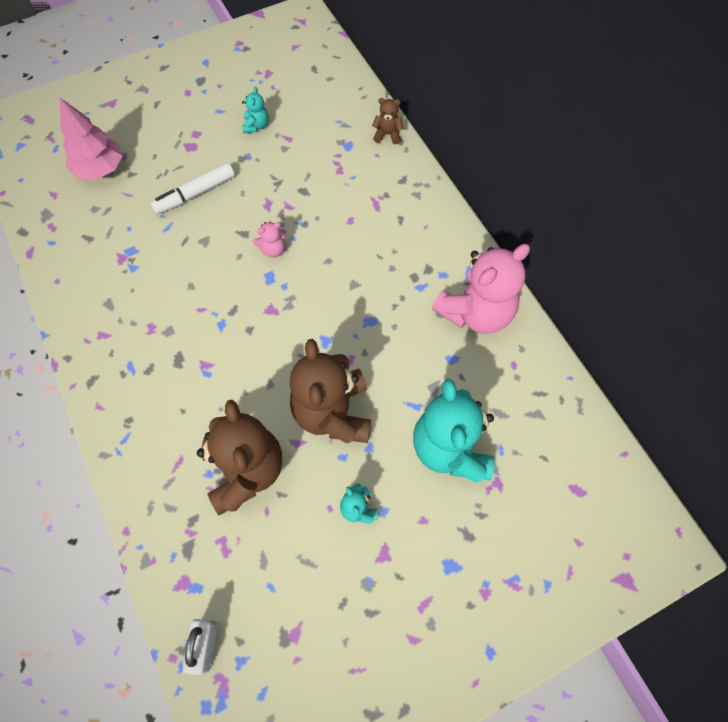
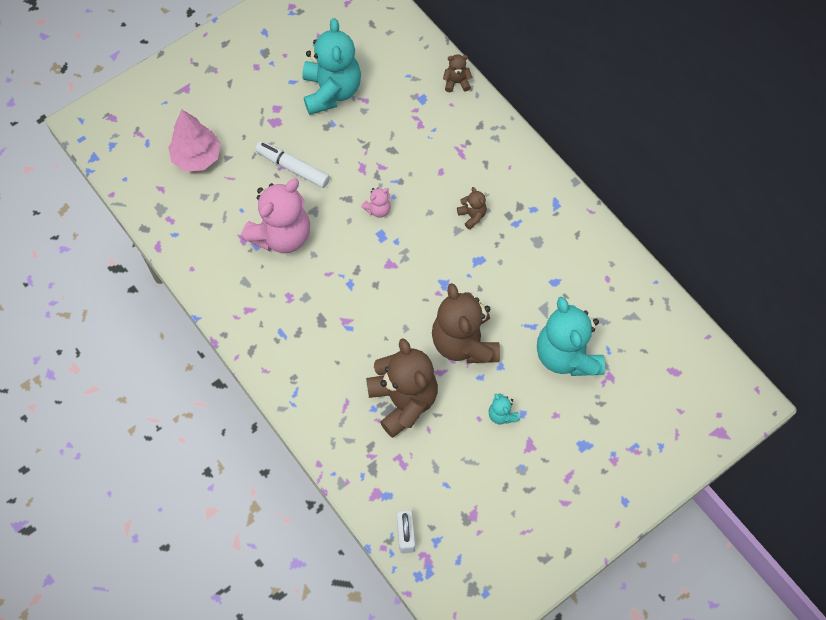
camera: 10 degrees left, 0 degrees up
white marker [150,162,235,214] -> white marker turned 75 degrees clockwise [255,141,330,188]
turquoise teddy bear [242,87,269,133] -> turquoise teddy bear [302,18,361,115], size x2.31
pink teddy bear [432,244,530,334] -> pink teddy bear moved to [241,179,310,253]
none -> brown teddy bear [457,187,487,230]

